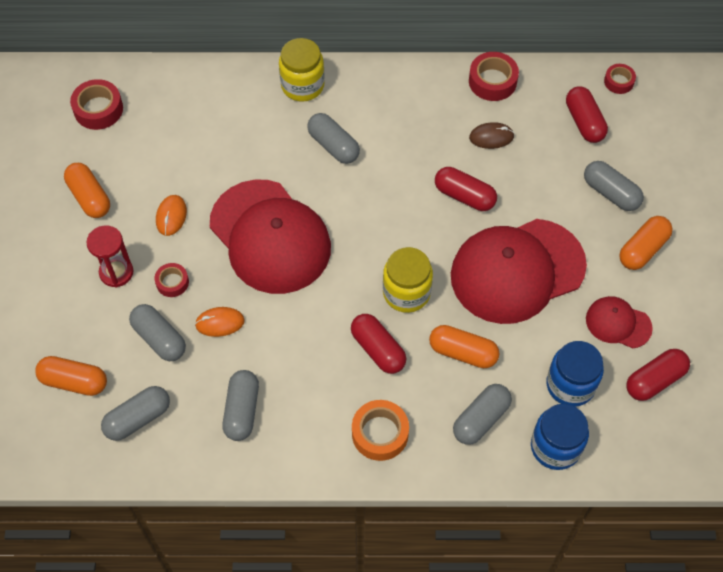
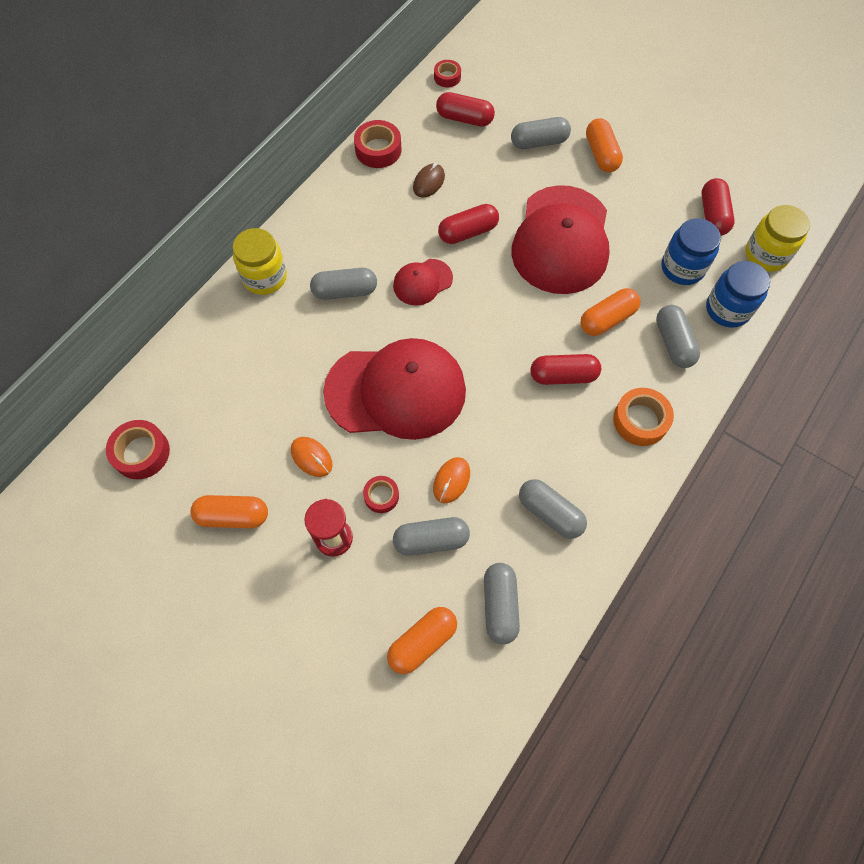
camera: 55 degrees left, 5 degrees up
yellow jar [383,247,433,313] -> yellow jar moved to [745,205,810,272]
red cap [586,296,653,348] -> red cap moved to [393,259,453,306]

